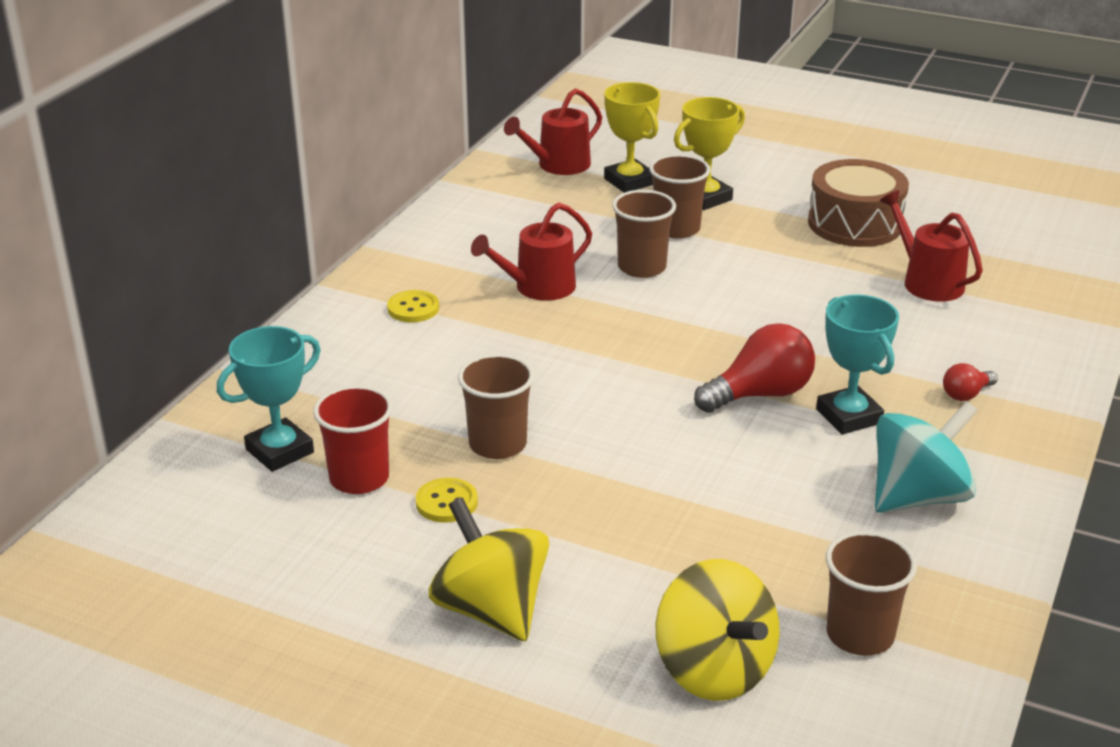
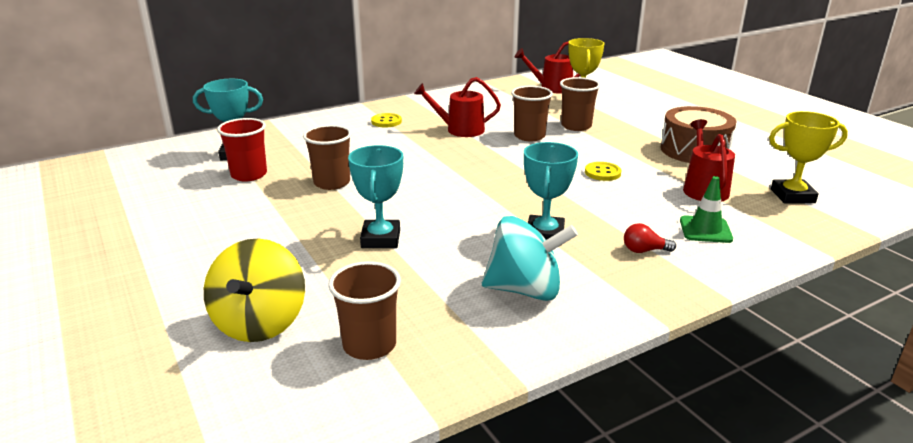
camera: 35 degrees right, 5 degrees down
yellow button [415,478,478,523] -> yellow button moved to [585,162,621,181]
yellow spinning top [429,497,549,641] -> none
yellow trophy [674,97,745,210] -> yellow trophy moved to [769,111,848,204]
red light bulb [694,323,815,413] -> none
none -> turquoise trophy [348,145,403,248]
none -> green traffic cone [680,176,733,243]

